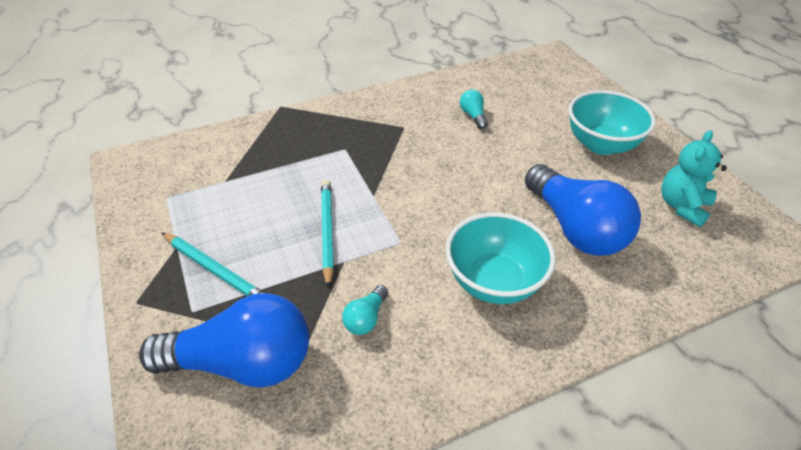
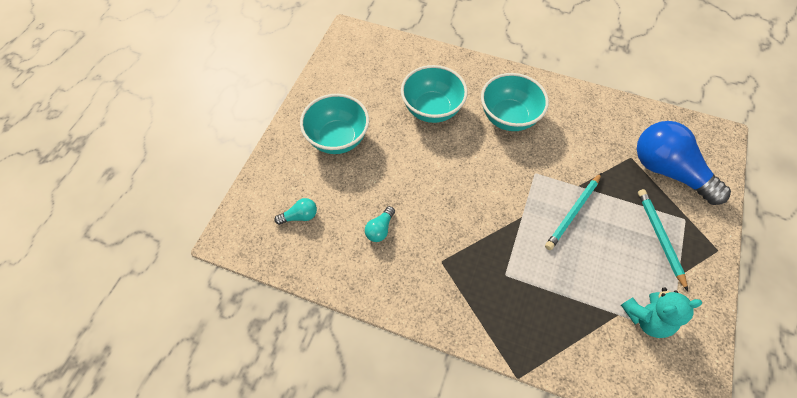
camera: 135 degrees left, 15 degrees up
turquoise light bulb [342,285,388,335] -> turquoise light bulb moved to [274,198,317,225]
blue light bulb [525,164,641,256] -> turquoise bowl [401,65,468,123]
turquoise teddy bear [661,130,727,227] -> turquoise teddy bear moved to [621,287,702,338]

